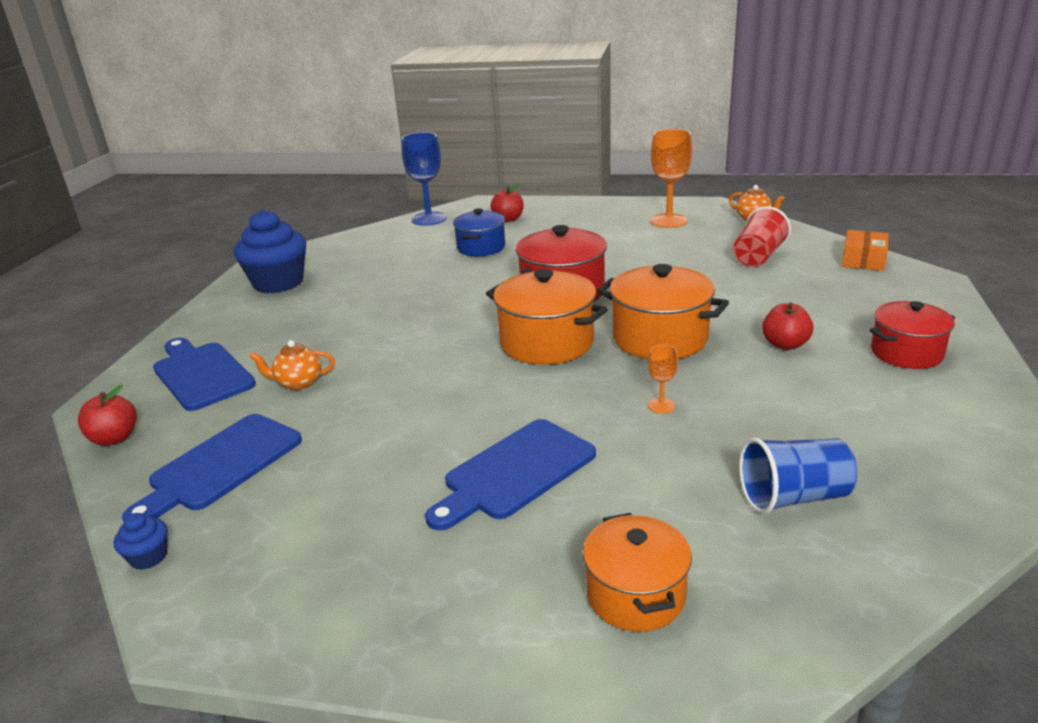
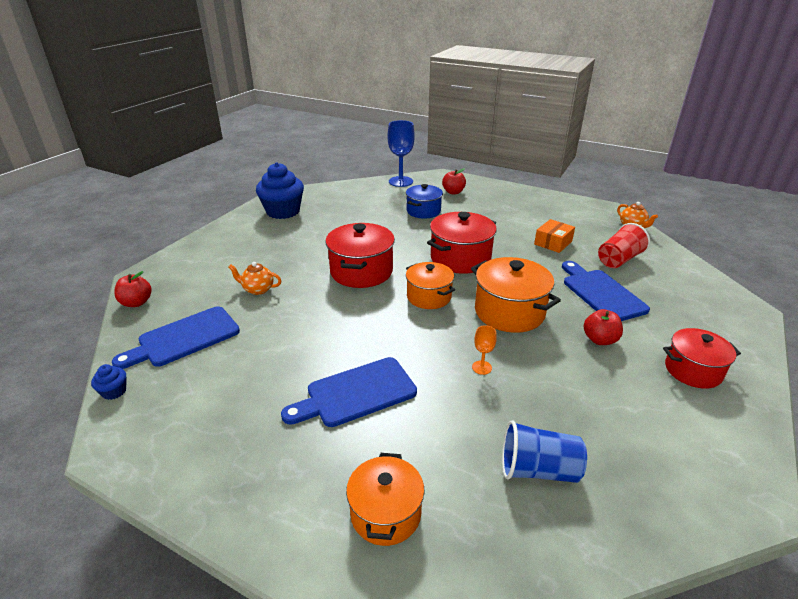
camera: 15 degrees right, 5 degrees up
blue cutting board [153,338,256,411] -> blue cutting board moved to [562,261,650,321]
orange pot [486,269,608,365] -> orange pot [406,262,455,309], size x0.66
orange goblet [650,129,692,228] -> none
orange box [842,230,889,271] -> orange box moved to [534,219,575,253]
none -> red pot [325,223,395,288]

